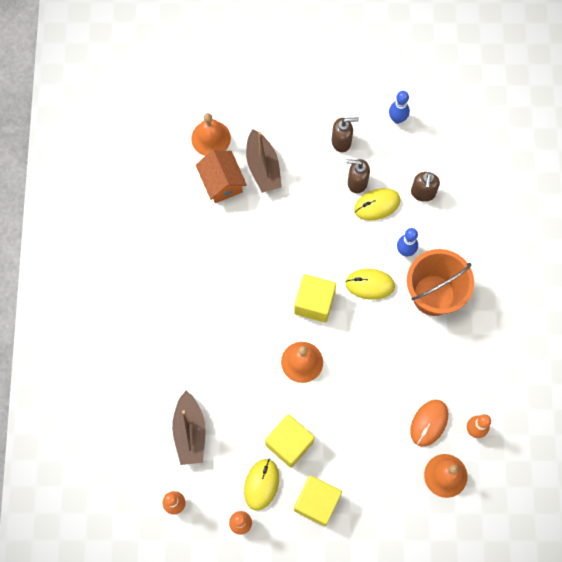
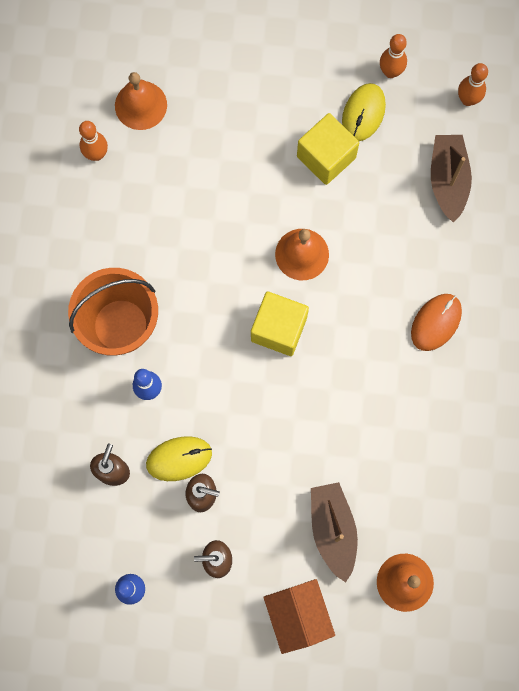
camera: 175 degrees left, 5 degrees up
orange house [196,150,247,203] -> orange house moved to [263,579,335,654]
yellow cube [294,475,342,526] -> none
yellow mouse [345,269,395,300] -> none
orange mouse [410,400,448,447] -> orange mouse moved to [411,294,462,351]

